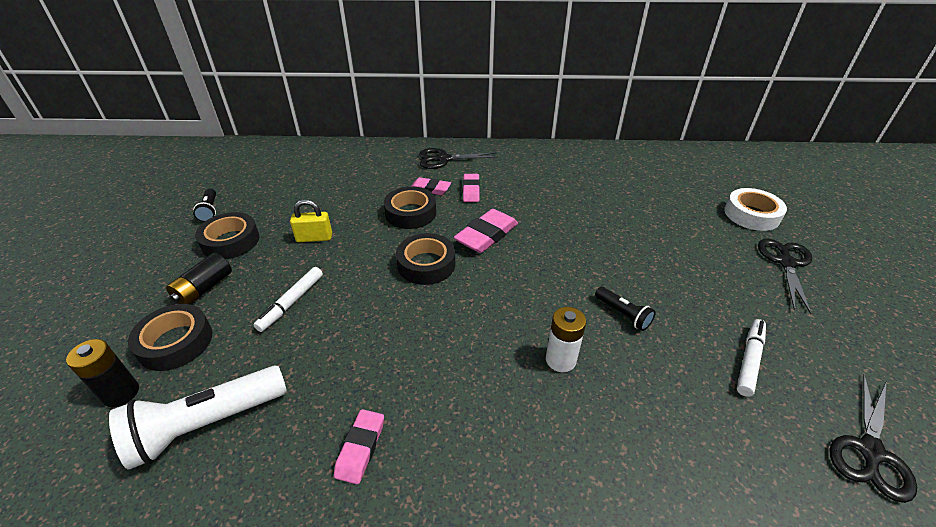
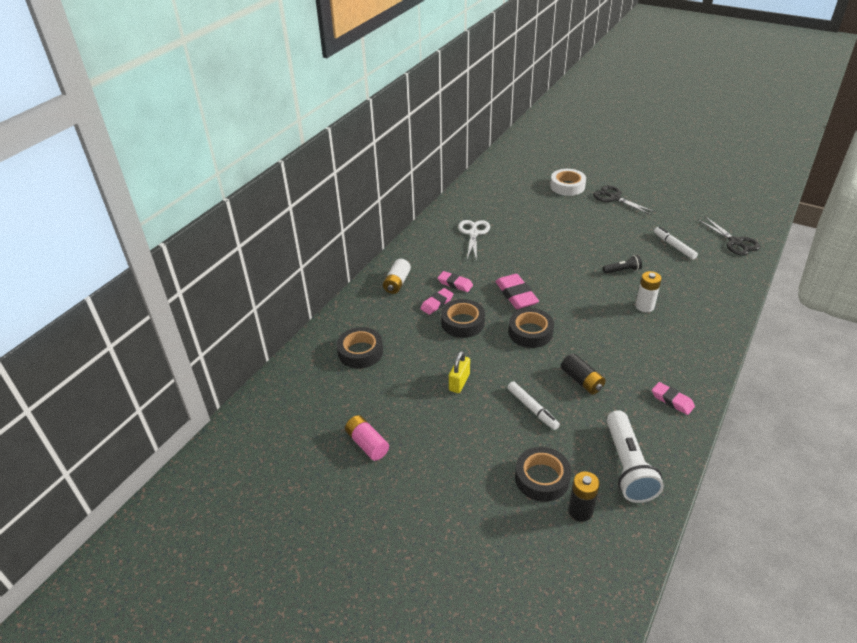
camera: 60 degrees left, 0 degrees up
black battery [166,253,232,304] -> black battery moved to [561,353,605,395]
black flashlight [193,189,216,222] -> pink battery [345,415,389,461]
black tape [195,212,259,259] -> black tape moved to [337,327,383,369]
black scissors [419,148,498,169] -> white battery [383,259,411,294]
none -> white scissors [458,220,490,261]

